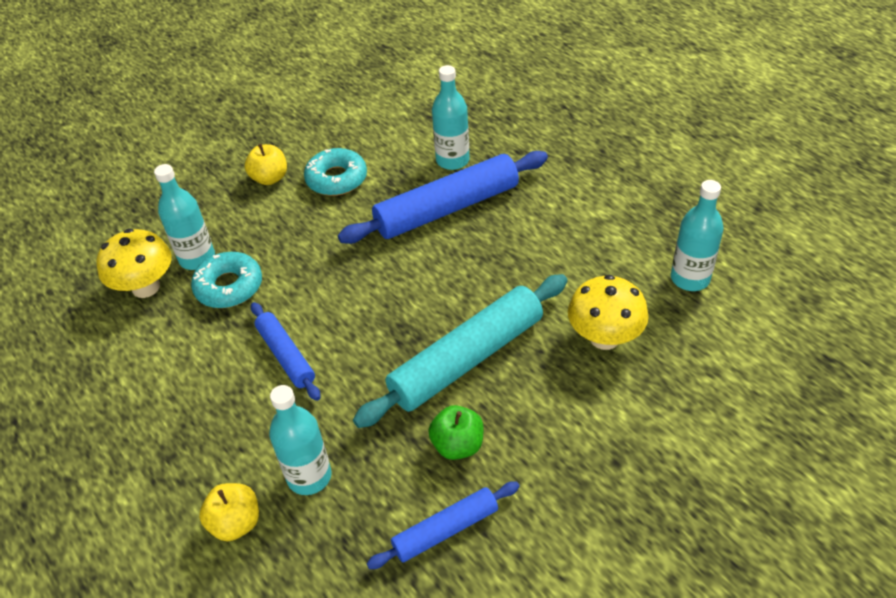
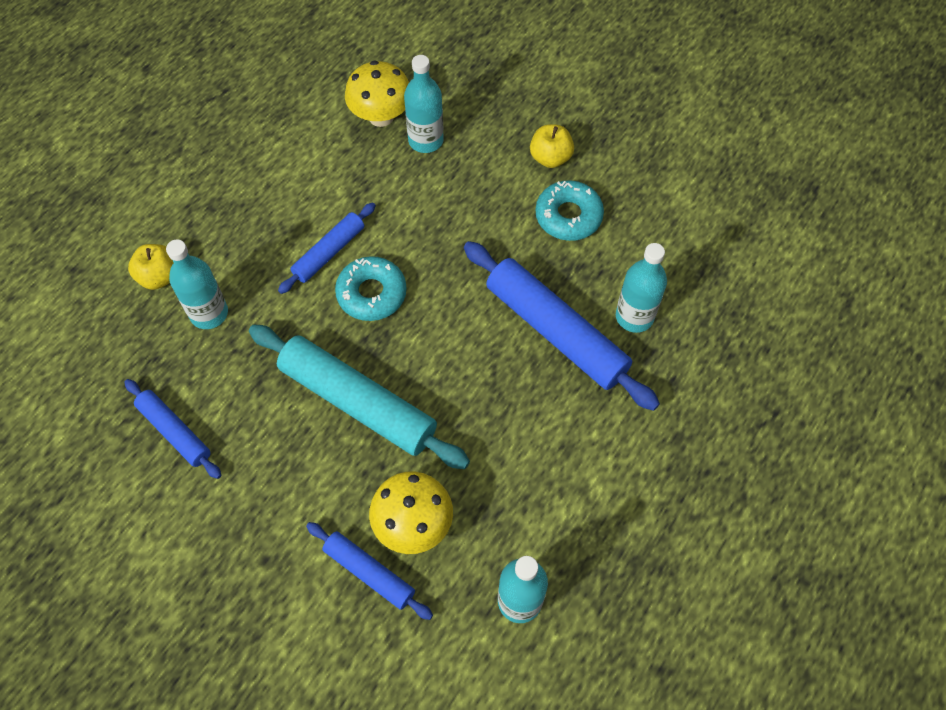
camera: 70 degrees right, 15 degrees up
turquoise donut [191,252,262,308] -> turquoise donut moved to [335,256,407,321]
green apple [429,405,484,460] -> none
none -> blue rolling pin [306,522,433,620]

